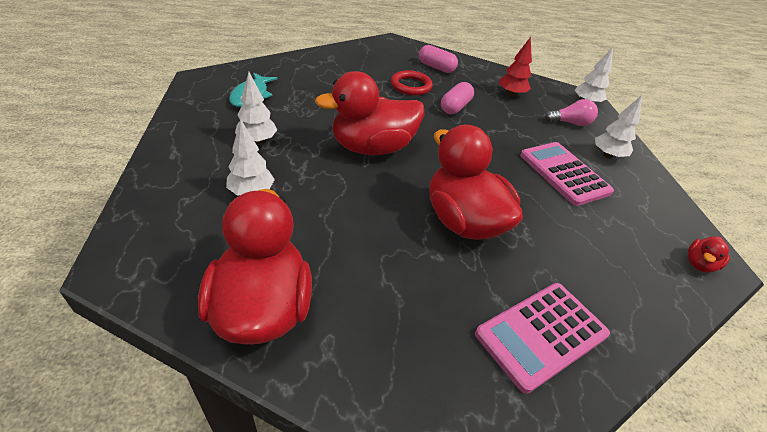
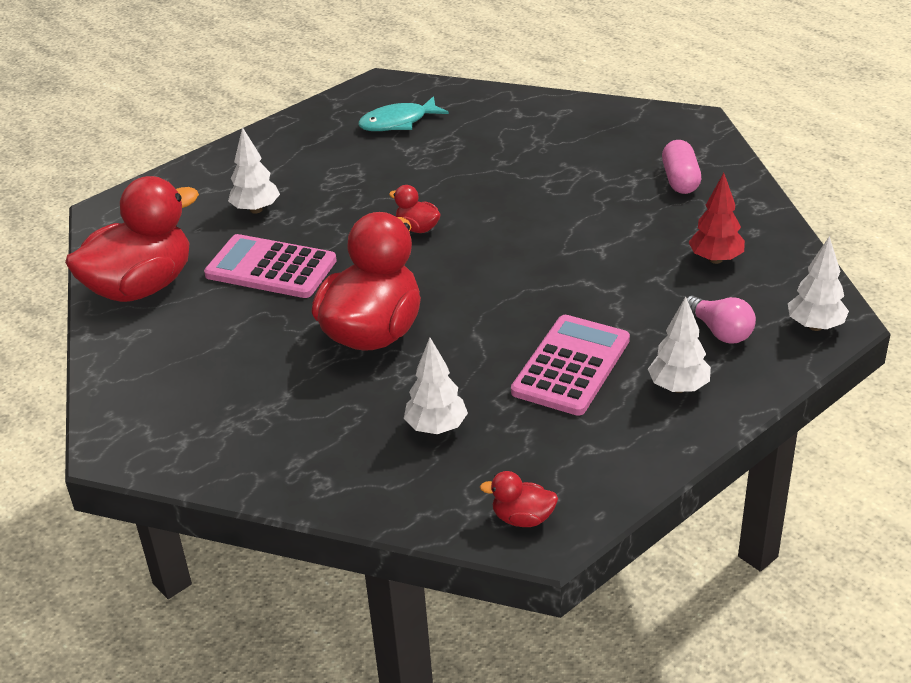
camera: 60 degrees right, 5 degrees down
white tree [235,72,277,144] -> white tree moved to [404,338,468,434]
red duck [315,71,424,155] -> red duck [389,185,441,233], size x0.42
red ring [391,70,433,95] -> none
pink capsule [441,82,474,114] -> none
pink calculator [475,283,610,394] -> pink calculator moved to [204,234,337,298]

